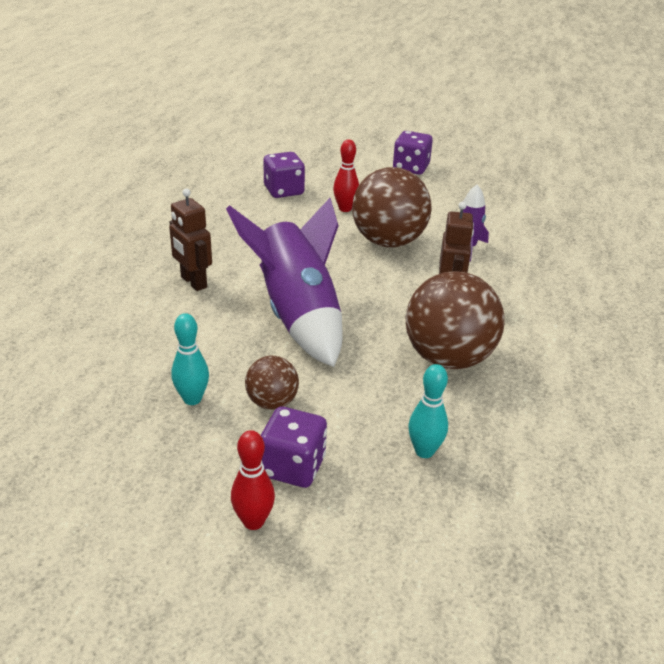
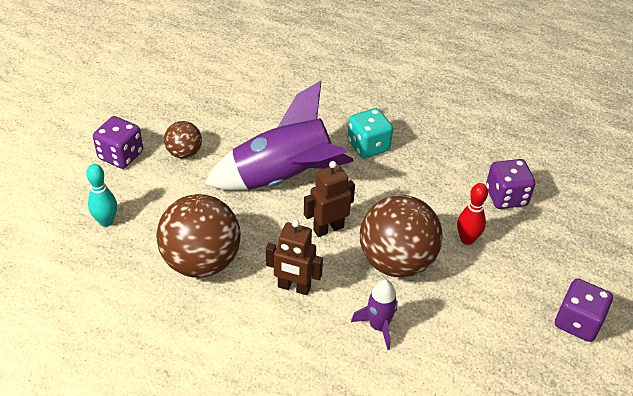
camera: 100 degrees right, 10 degrees up
brown robot [169,188,212,291] -> brown robot moved to [304,161,355,237]
turquoise bowling pin [172,313,209,405] -> none
red bowling pin [231,430,275,530] -> none
none -> turquoise dice [348,108,393,159]

